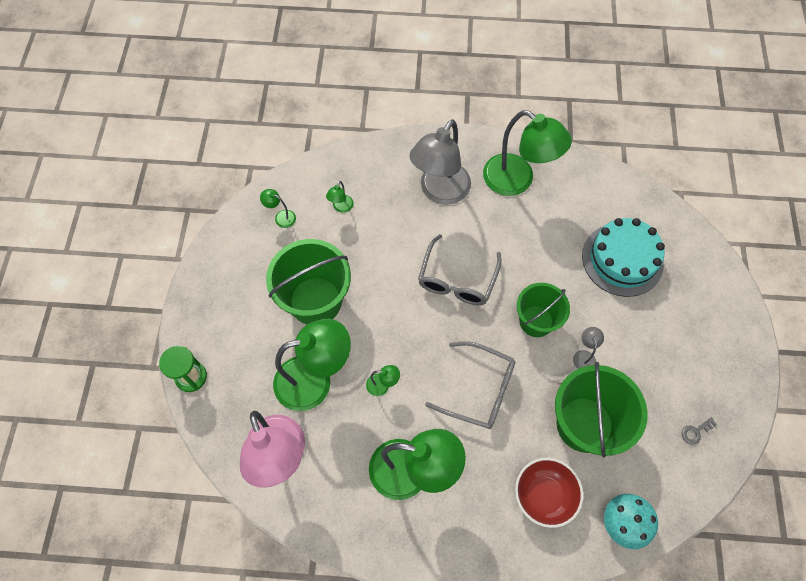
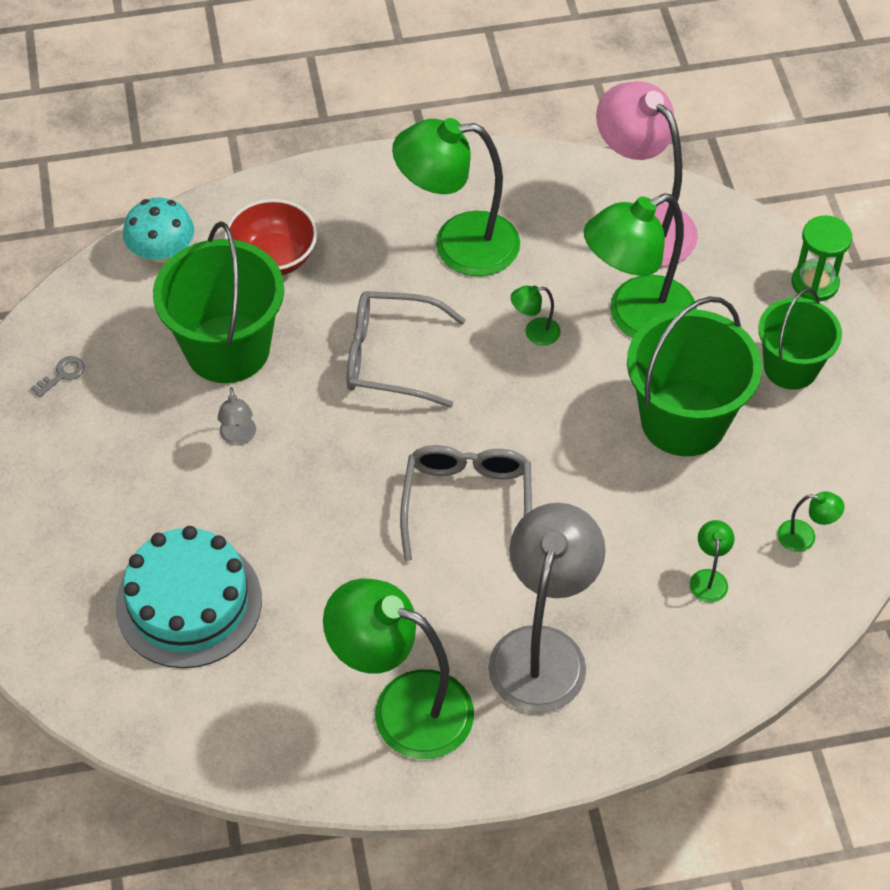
camera: 165 degrees right, 10 degrees down
green bucket [517,283,570,337] -> green bucket moved to [758,288,842,390]

